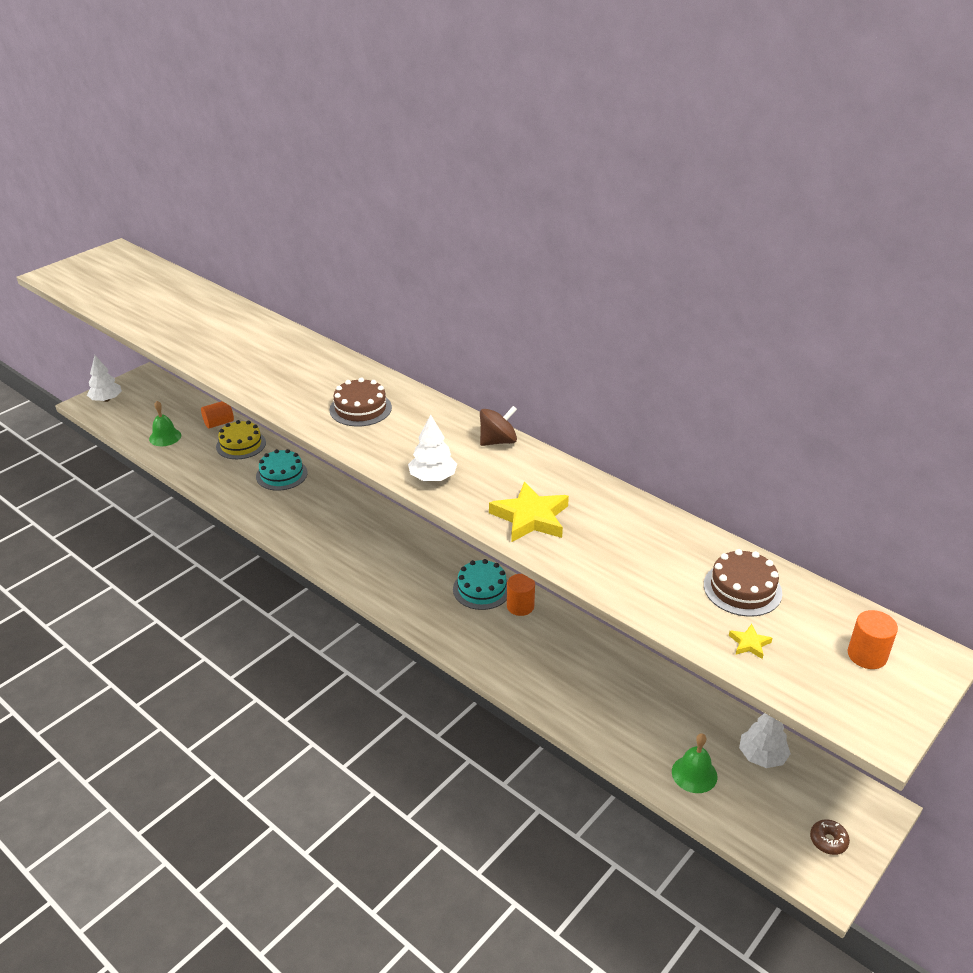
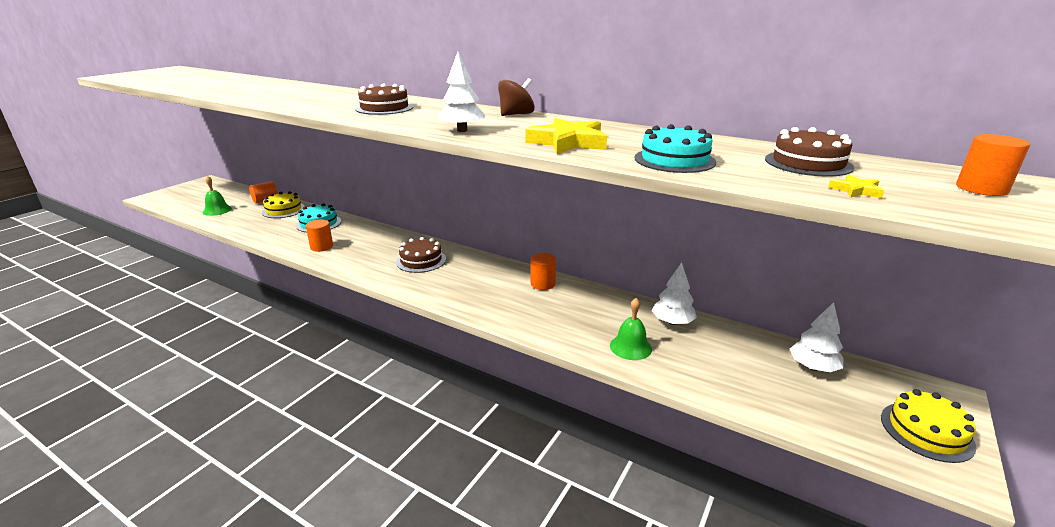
camera: 10 degrees left, 10 degrees down
white tree [87,355,122,402] -> white tree moved to [652,262,697,325]
turquoise cake [453,559,508,610] -> turquoise cake moved to [634,124,716,173]
green bell [672,733,717,793] -> green bell moved to [610,298,652,360]
brown donut [810,819,850,855] -> yellow cake [881,389,976,463]
none -> orange cylinder [306,220,333,252]
none -> brown cake [396,237,446,273]

